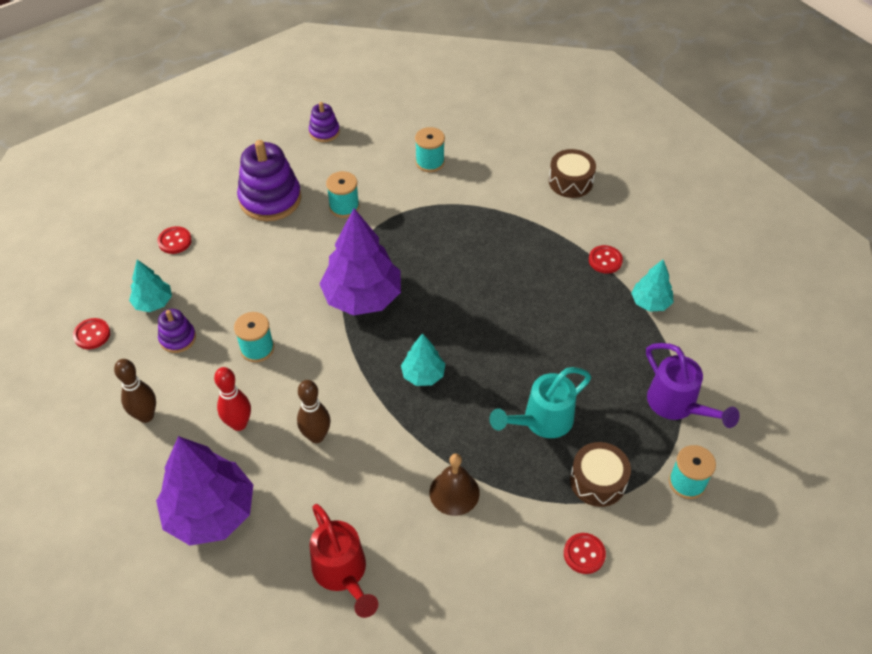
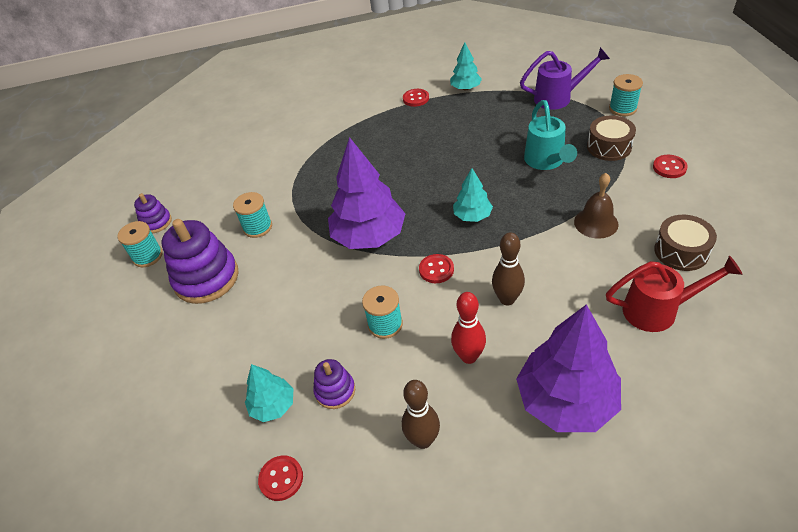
camera: 60 degrees left, 5 degrees down
red button [157,226,192,254] -> red button moved to [419,254,454,283]
turquoise spool [415,127,445,172] -> turquoise spool moved to [118,221,163,267]
brown drum [549,149,596,198] -> brown drum moved to [654,215,717,271]

